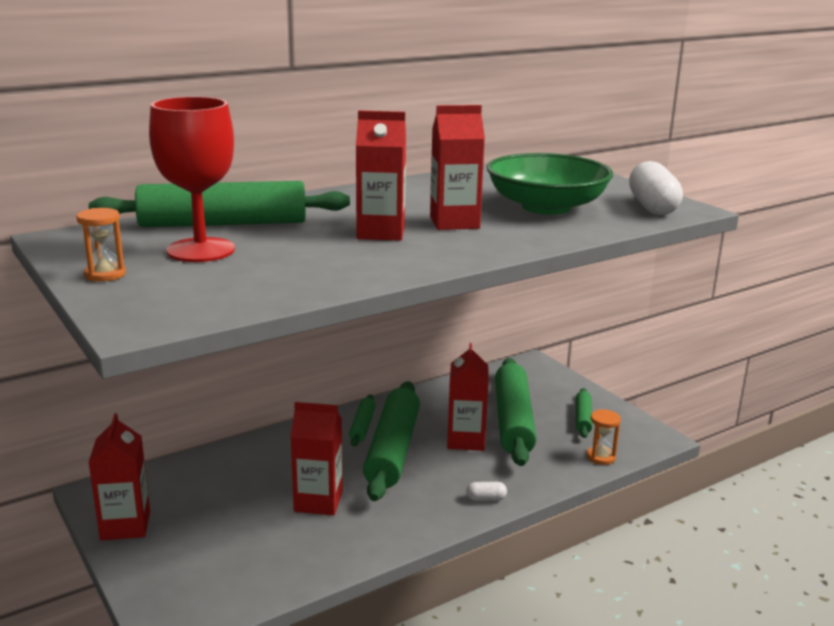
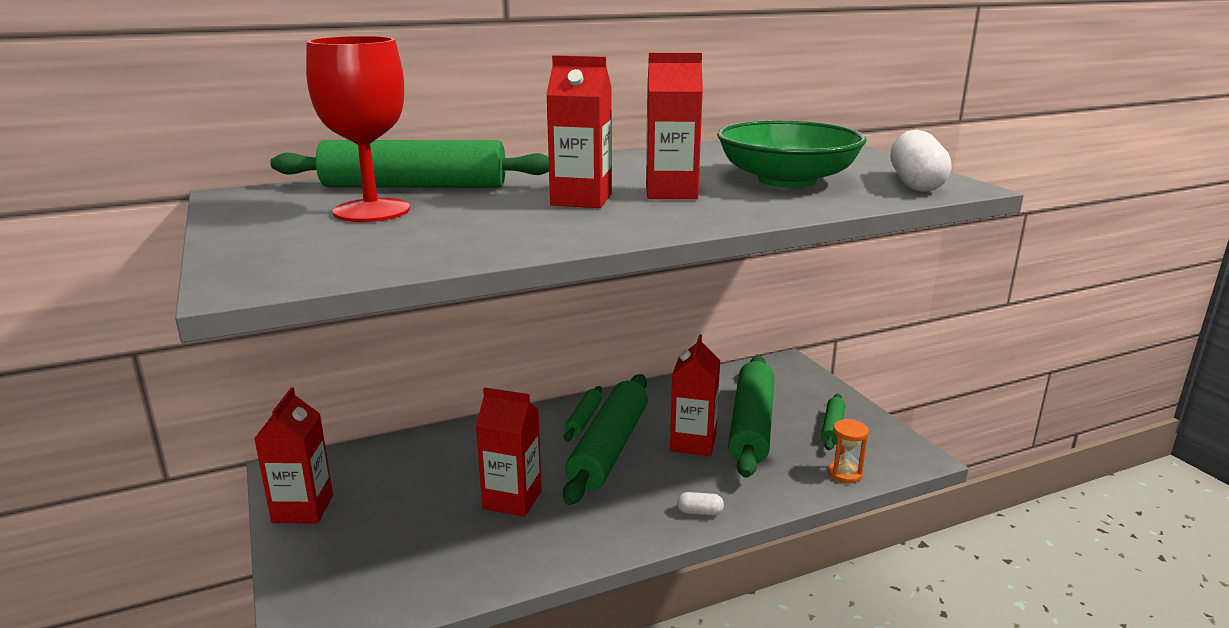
camera: 10 degrees right, 0 degrees up
orange hourglass [76,208,126,282] -> none

